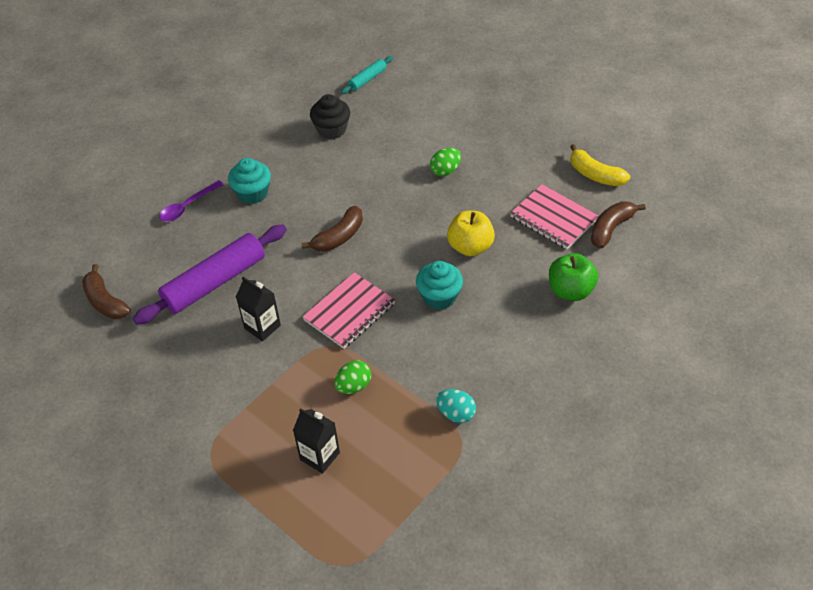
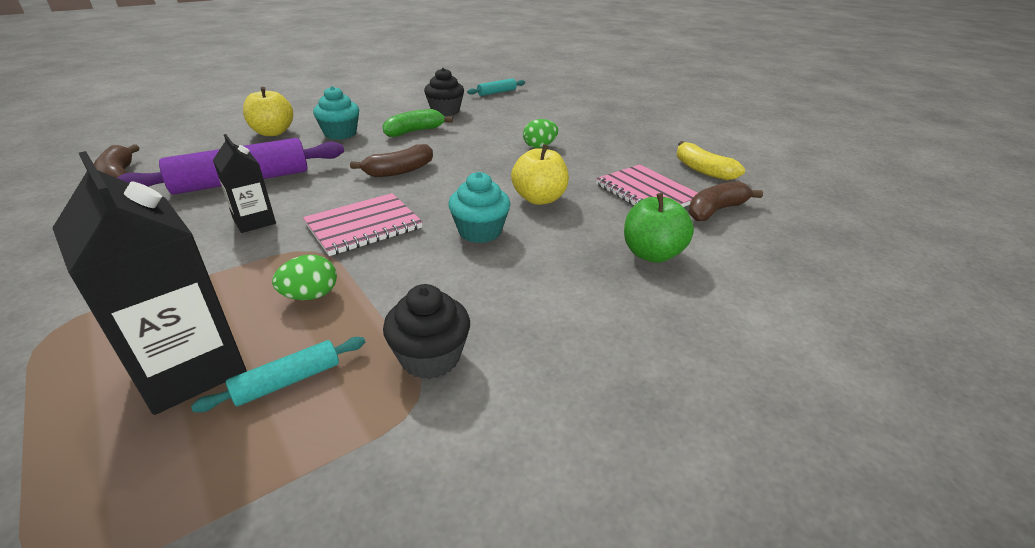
camera: 10 degrees right, 15 degrees down
purple spoon [159,180,224,222] -> yellow apple [243,87,293,136]
black carton [293,408,340,474] -> black carton [53,151,246,415], size x1.75
turquoise egg [436,389,476,423] -> black cupcake [383,284,470,379]
none -> turquoise rolling pin [191,337,365,412]
none -> green banana [383,109,453,137]

